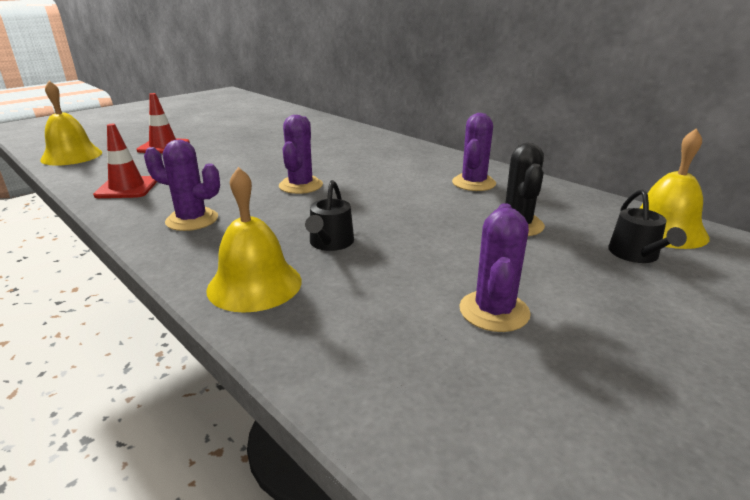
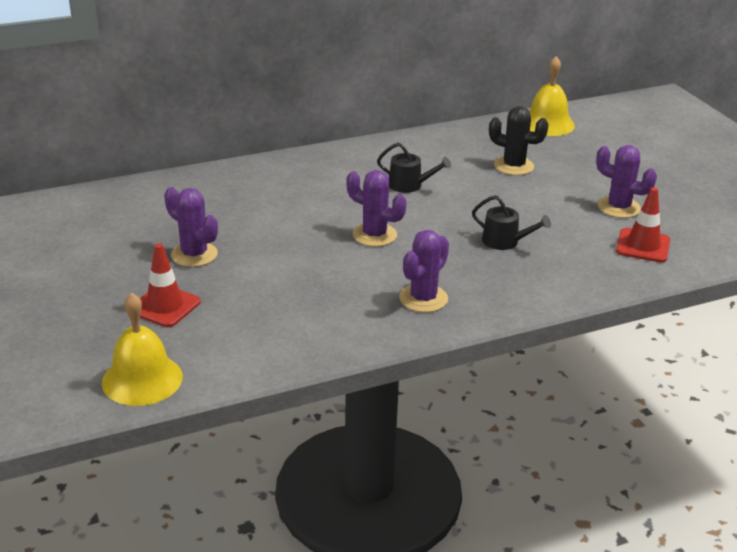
camera: 70 degrees left, 5 degrees up
red traffic cone [93,124,157,198] -> red traffic cone moved to [616,187,670,263]
yellow bell [206,167,302,313] -> none
purple cactus [452,113,496,191] -> purple cactus moved to [164,187,218,267]
black watering can [608,189,687,263] -> black watering can moved to [377,143,451,193]

